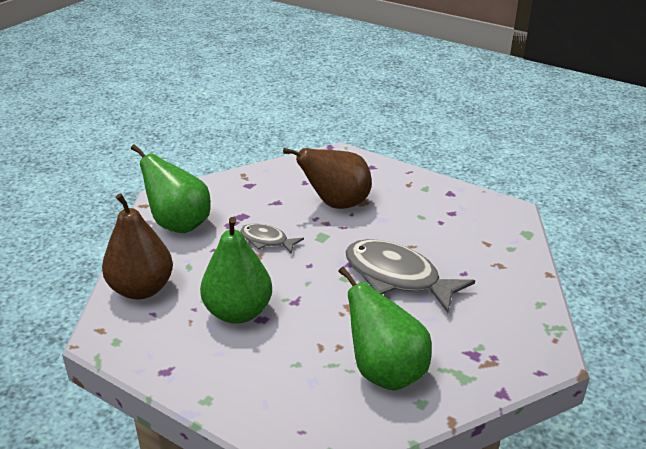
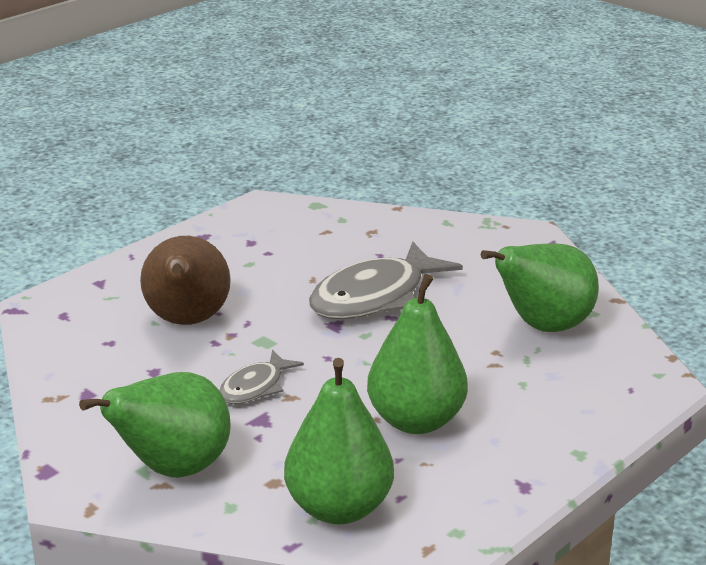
camera: 80 degrees left, 5 degrees down
brown pear [102,193,173,299] -> green pear [284,358,394,524]

